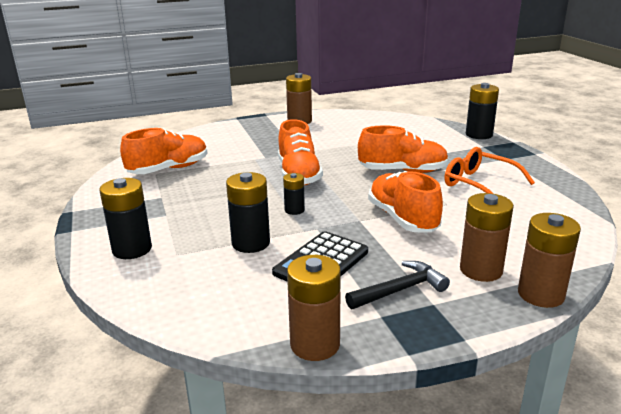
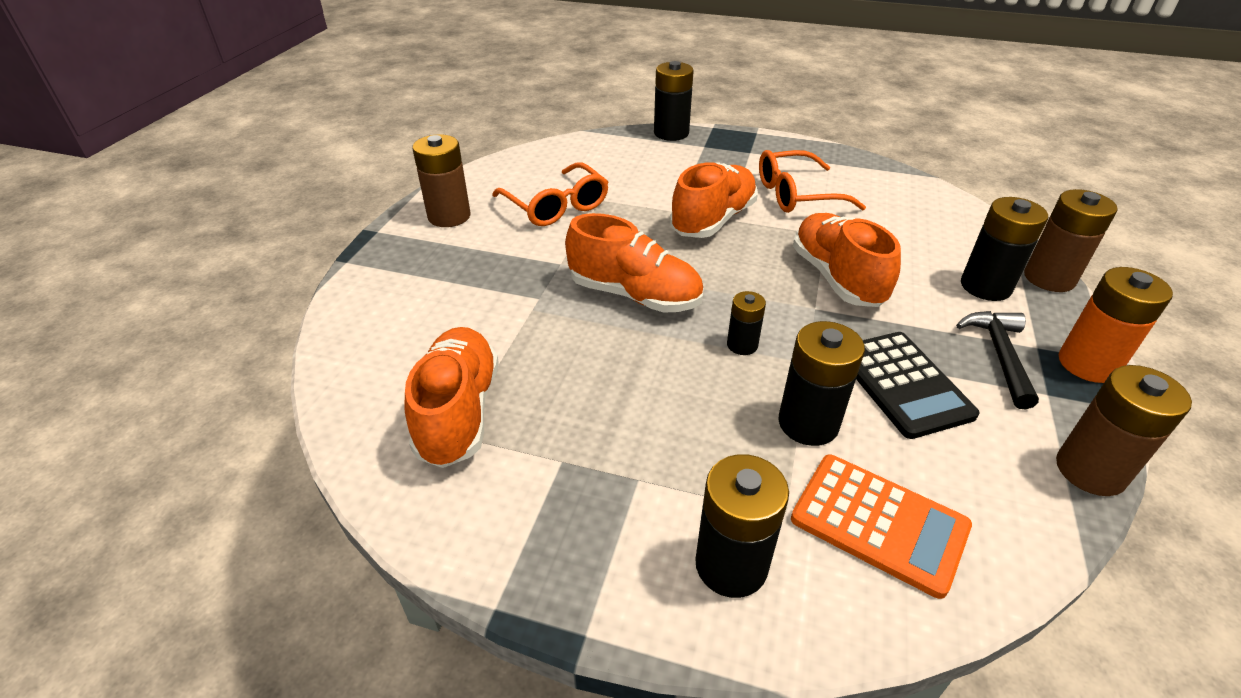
camera: 55 degrees left, 15 degrees up
orange shoe [368,171,443,232] -> orange shoe turned 60 degrees clockwise [793,213,901,307]
brown battery [460,193,514,282] -> black battery [961,197,1048,301]
none -> orange glasses [492,162,609,226]
none -> orange calculator [791,454,972,599]
none -> orange battery [1059,267,1173,383]

